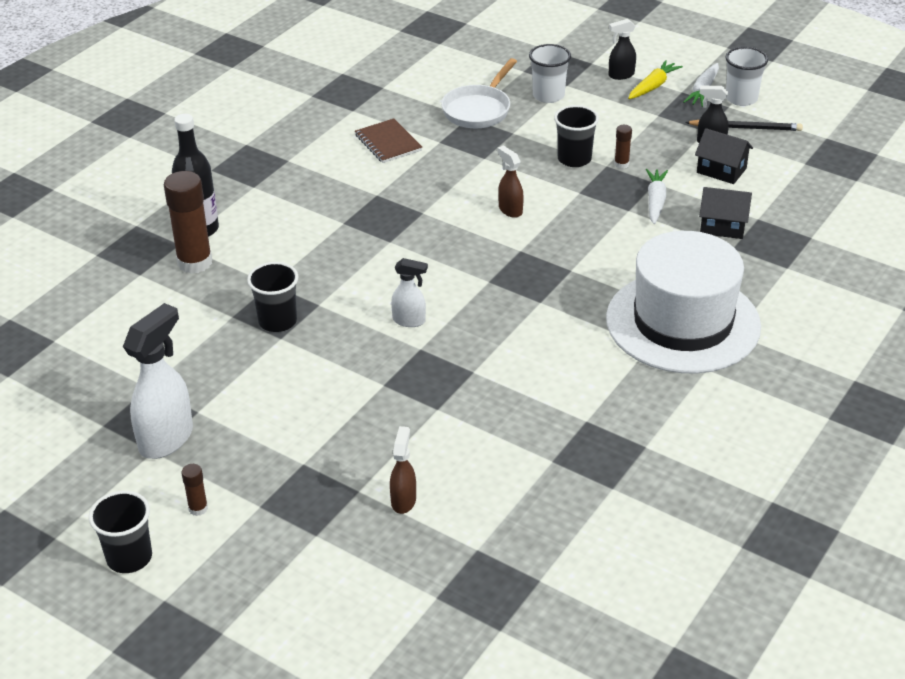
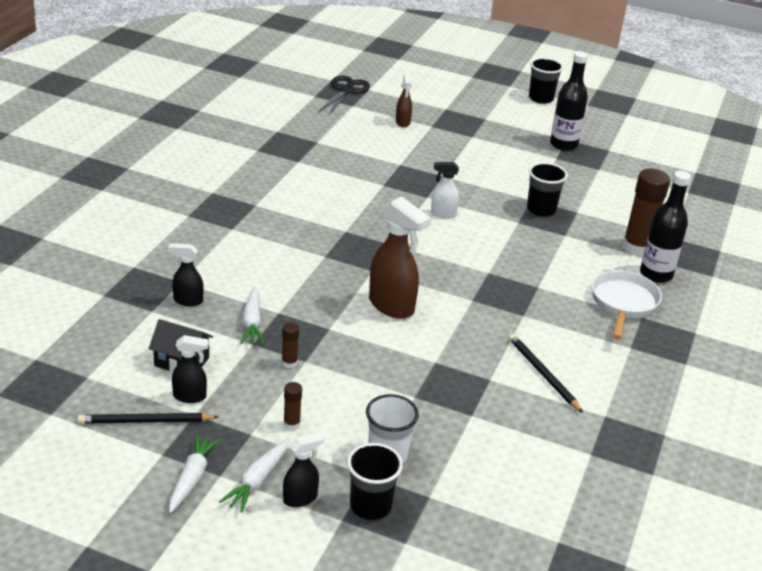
camera: 165 degrees right, 5 degrees down
white spray bottle [123,303,193,459] -> black bottle [550,51,588,151]
brown glue stick [182,464,208,516] -> brown glue stick moved to [283,382,302,430]
brown notebook [355,118,422,163] -> black pencil [508,334,583,413]
white pan [441,58,517,128] -> white pan moved to [592,270,662,340]
brown spray bottle [497,145,524,218] -> brown spray bottle [369,196,431,319], size x1.84
black cup [554,105,599,167] -> black cup moved to [347,443,403,520]
white hat [606,231,761,373] -> none
yellow carrot [628,60,683,99] -> white carrot [219,439,289,513]
black house [699,187,752,239] -> black spray bottle [168,243,204,306]
white cup [725,47,768,106] -> none
none -> black scissors [319,76,370,115]

